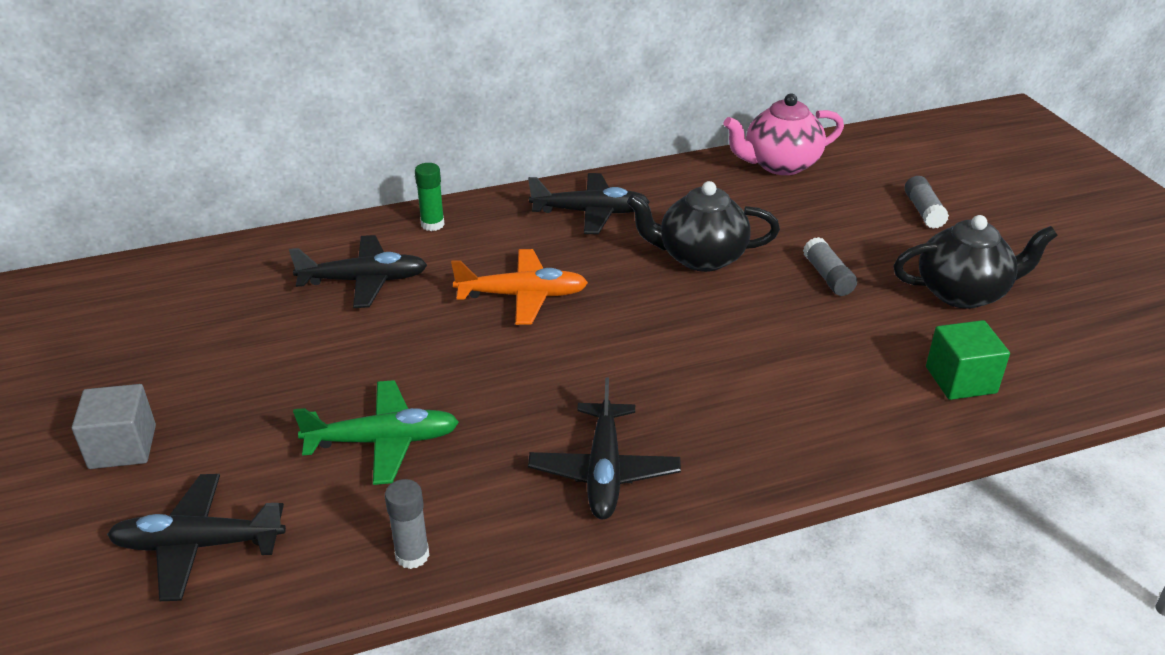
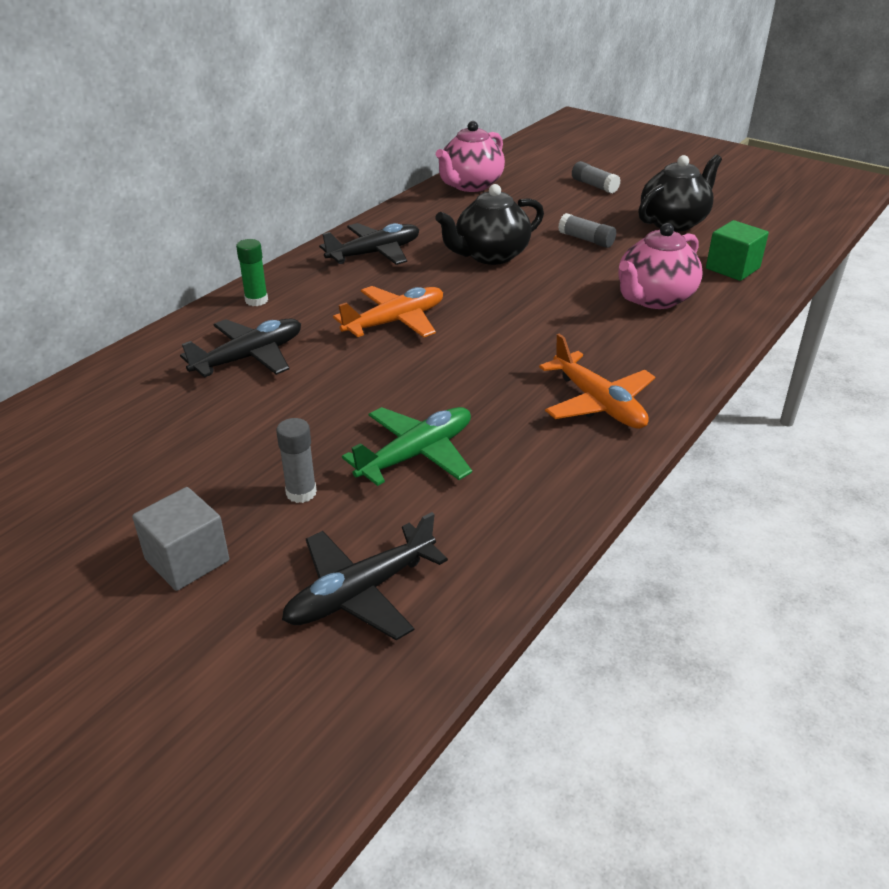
camera: 35 degrees left, 0 degrees up
grey glue stick [385,479,429,569] -> grey glue stick moved to [276,418,317,503]
black plane [528,378,681,519] -> orange plane [539,334,655,429]
none -> pink teapot [618,223,702,309]

